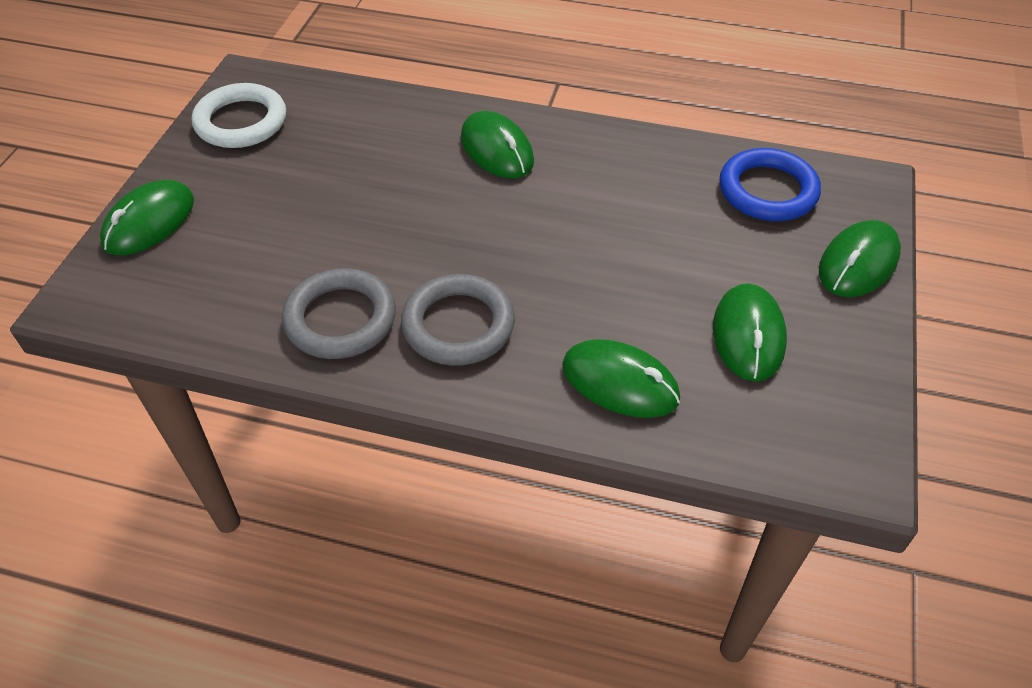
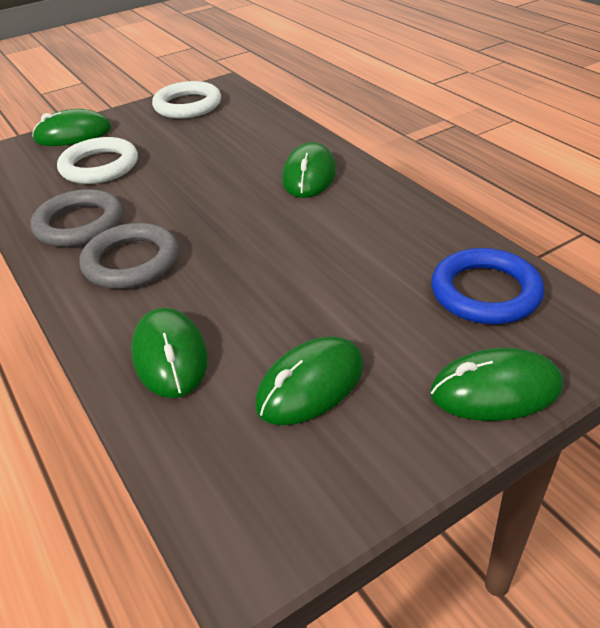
camera: 45 degrees right, 10 degrees down
none -> white ring [57,137,138,184]

